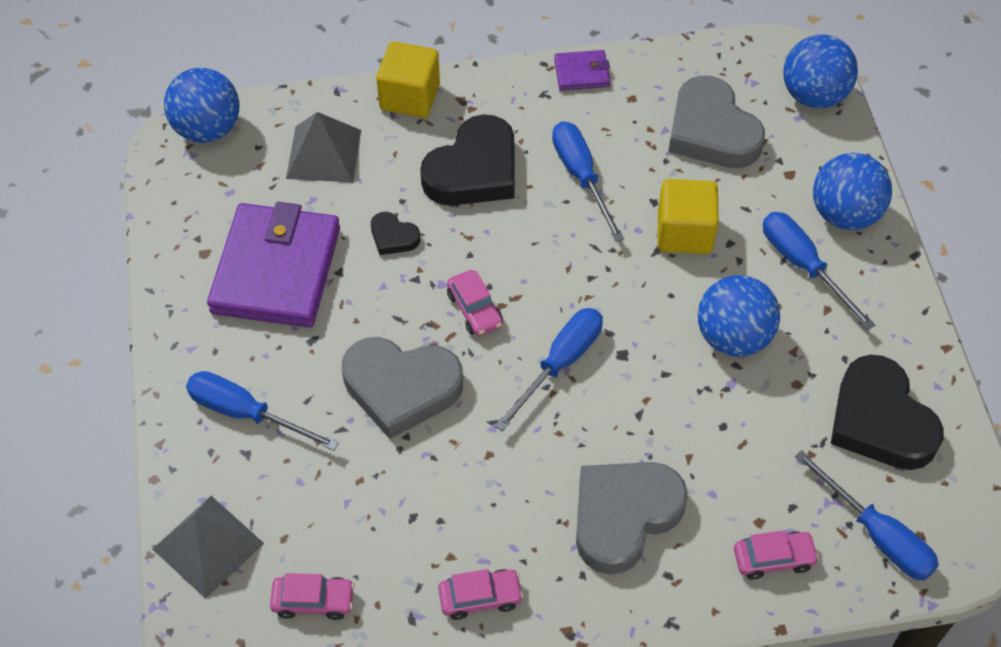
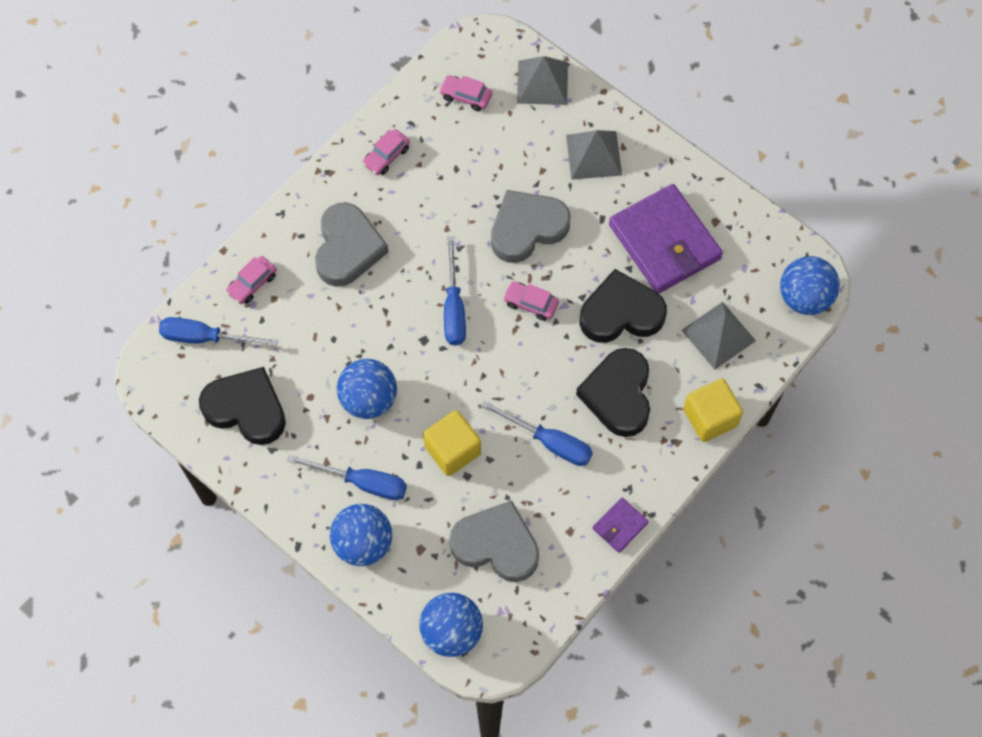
camera: 140 degrees right, 10 degrees up
blue screwdriver [186,371,339,451] -> grey pyramid [566,130,622,180]
pink car [270,573,355,620] -> pink car turned 60 degrees clockwise [439,75,492,111]
black heart [371,212,420,255] -> black heart [580,269,667,343], size x2.13

